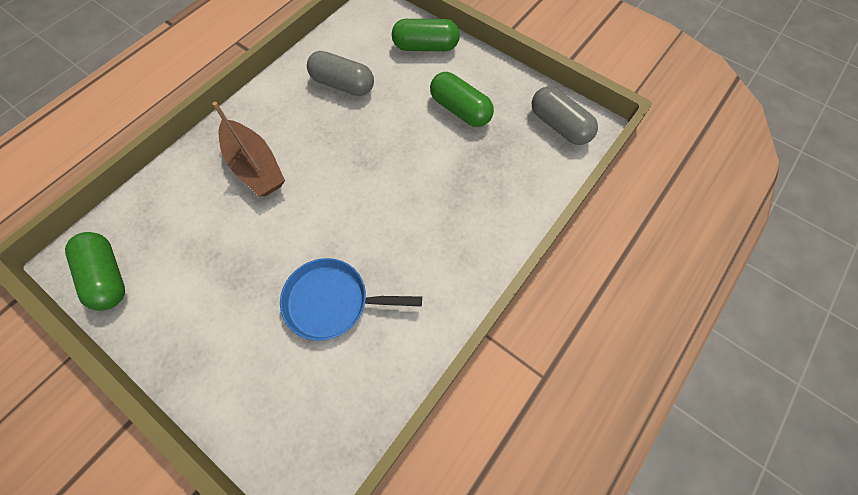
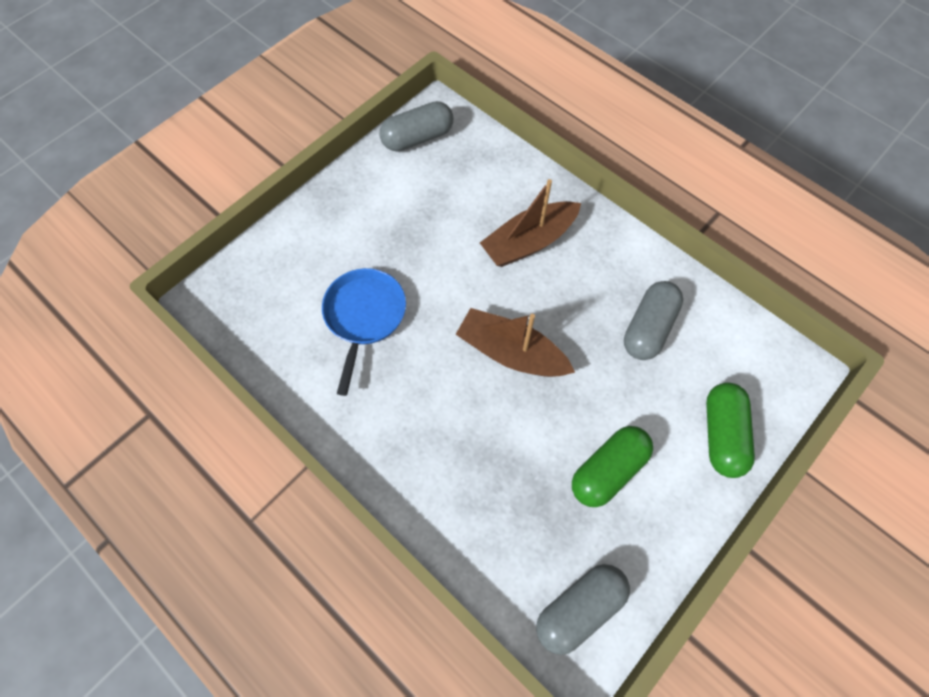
camera: 95 degrees right, 0 degrees up
green capsule [65,232,125,311] -> grey capsule [379,101,453,151]
none -> brown boat [455,308,575,377]

